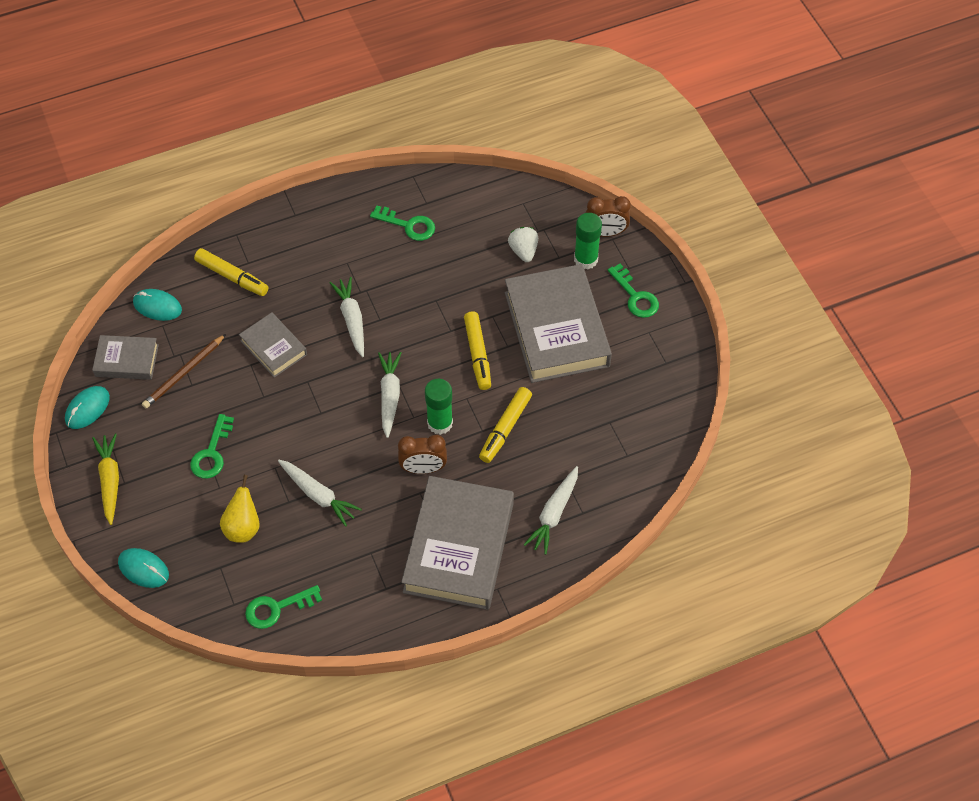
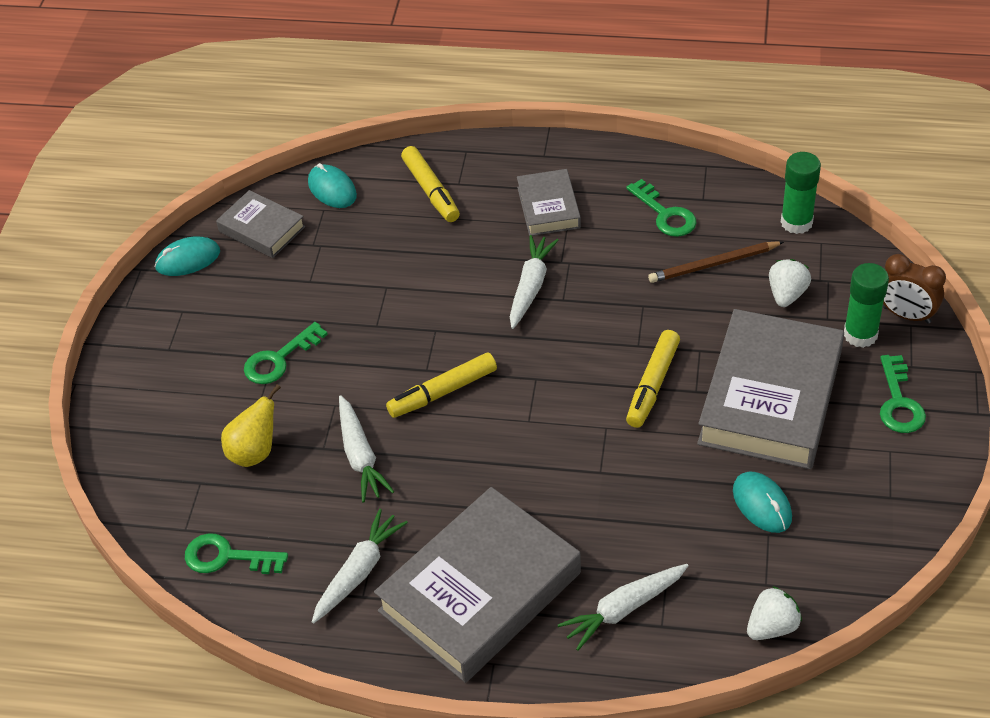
camera: 35 degrees right, 10 degrees down
yellow carrot [92,433,119,525] -> none
turquoise mouse [118,548,169,588] -> turquoise mouse moved to [733,472,792,533]
brown pencil [142,334,226,408] -> brown pencil moved to [648,241,784,283]
grey book [239,312,307,378] -> grey book moved to [517,169,581,236]
white carrot [378,352,402,438] -> white carrot moved to [312,509,408,623]
brown clock [398,435,447,474] -> none
green glue stick [425,379,453,435] -> green glue stick moved to [781,152,821,234]
yellow marker [479,387,532,463] -> yellow marker moved to [386,352,497,418]
none -> white strawberry [747,586,802,640]

